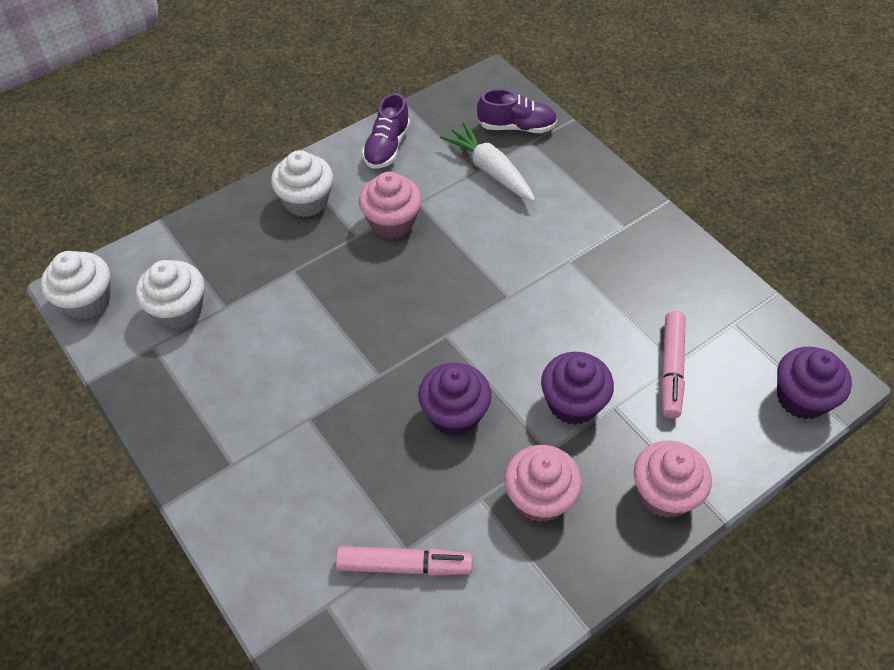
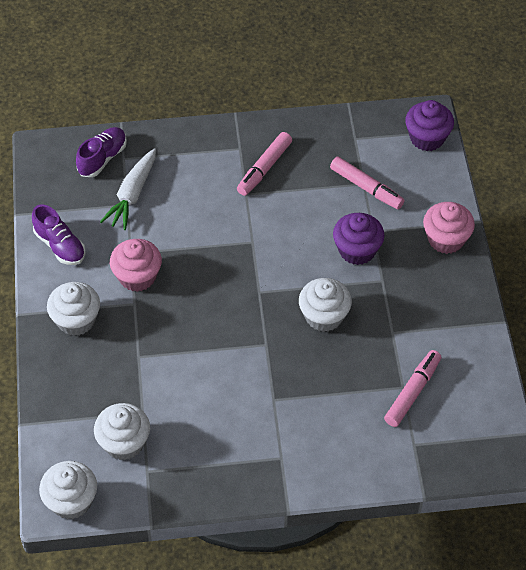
camera: 60 degrees left, 0 degrees up
purple cupcake [418,362,492,436] -> white cupcake [299,278,352,332]
white carrot [440,122,535,201] -> white carrot turned 60 degrees counterclockwise [100,148,156,230]
pink cupcake [504,445,582,522] -> none
none -> pink marker [237,132,292,196]

